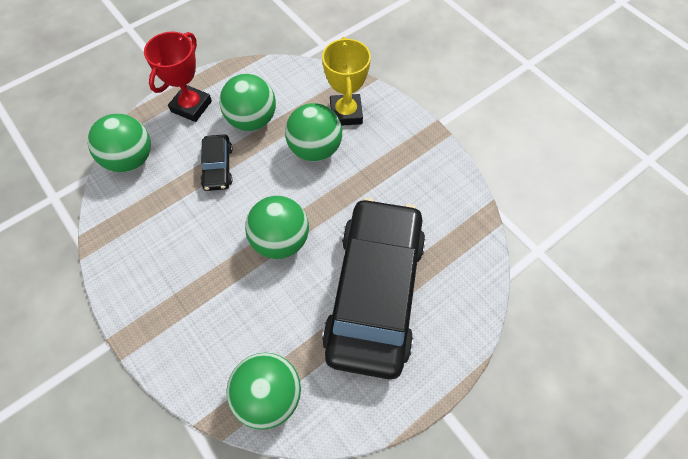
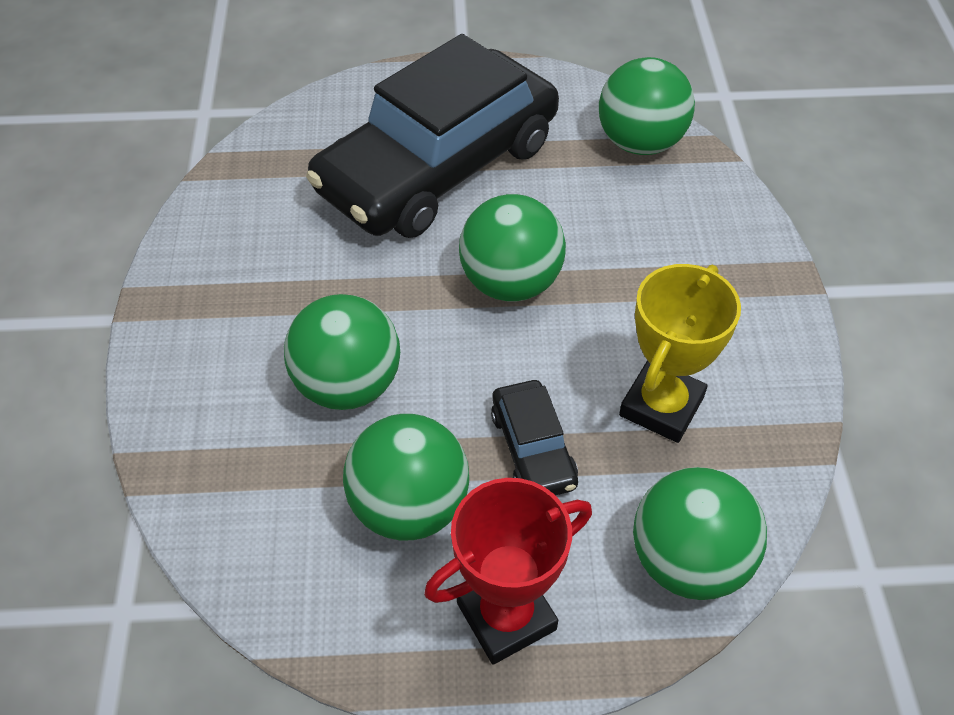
camera: 145 degrees left, 10 degrees down
black car [200,134,233,191] -> black car turned 135 degrees clockwise [491,380,578,495]
yellow trophy [322,37,371,126] -> yellow trophy moved to [619,264,741,443]

